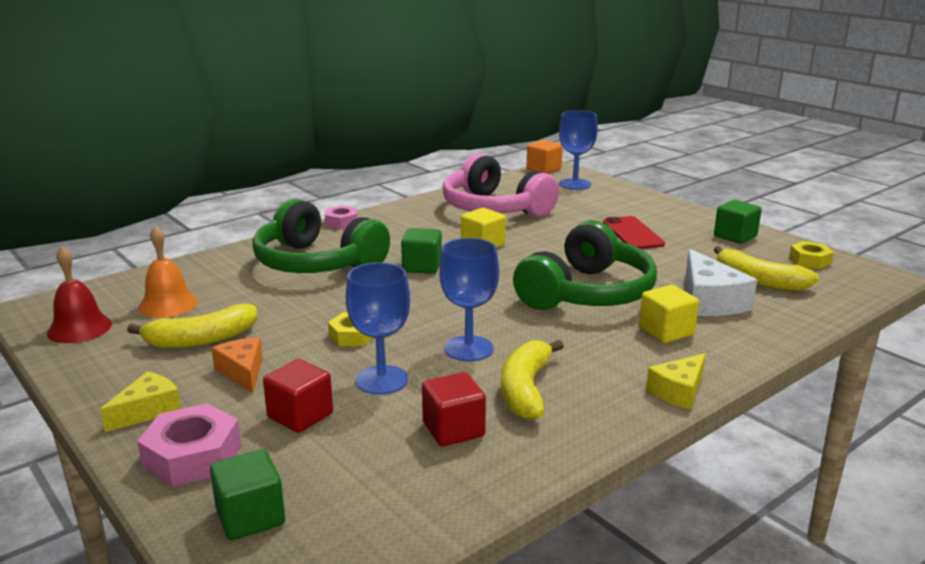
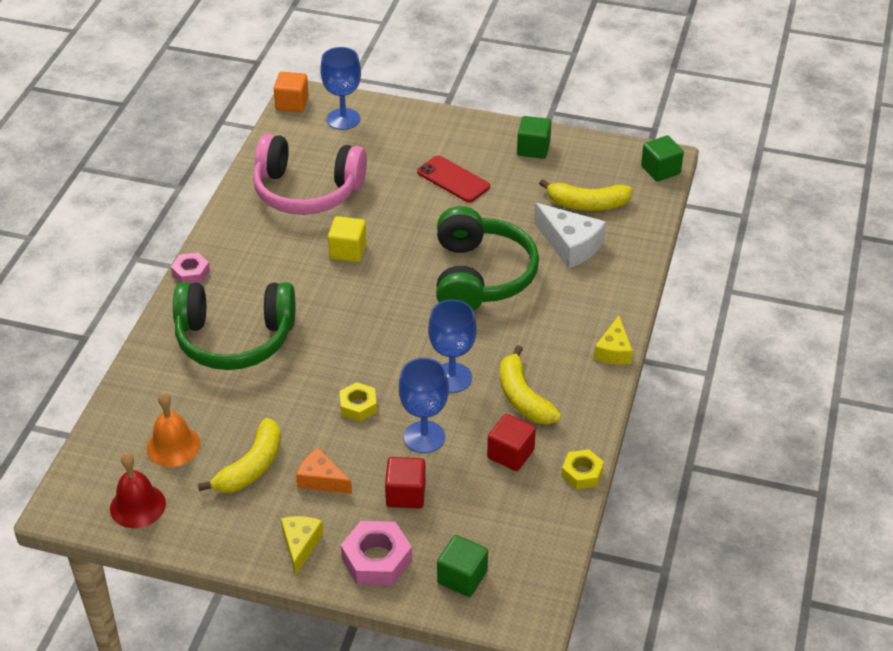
camera: 35 degrees left, 20 degrees up
green cube [401,228,442,274] -> green cube moved to [641,135,684,182]
yellow cube [639,285,699,343] -> none
yellow nut [789,241,834,269] -> yellow nut moved to [562,449,604,489]

